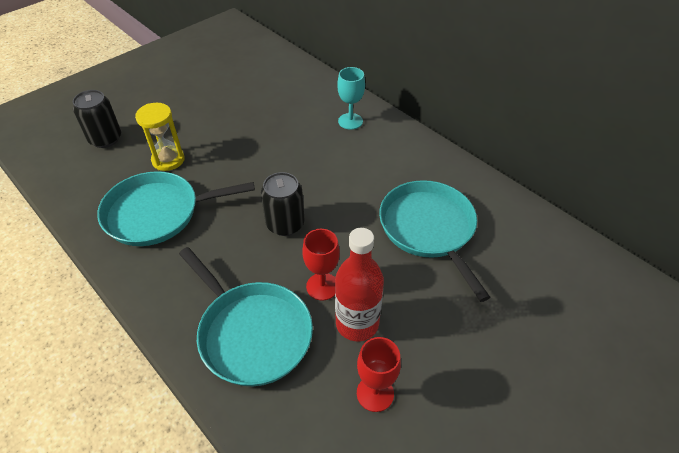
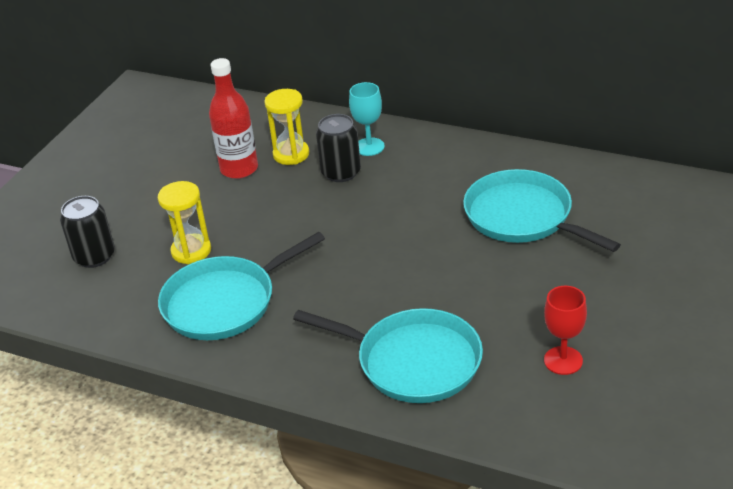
camera: 20 degrees left, 10 degrees down
black can [261,172,304,236] -> black can moved to [316,114,361,182]
red goblet [302,229,340,300] -> none
red bottle [335,228,384,341] -> red bottle moved to [209,58,258,179]
none -> yellow hourglass [264,89,309,165]

